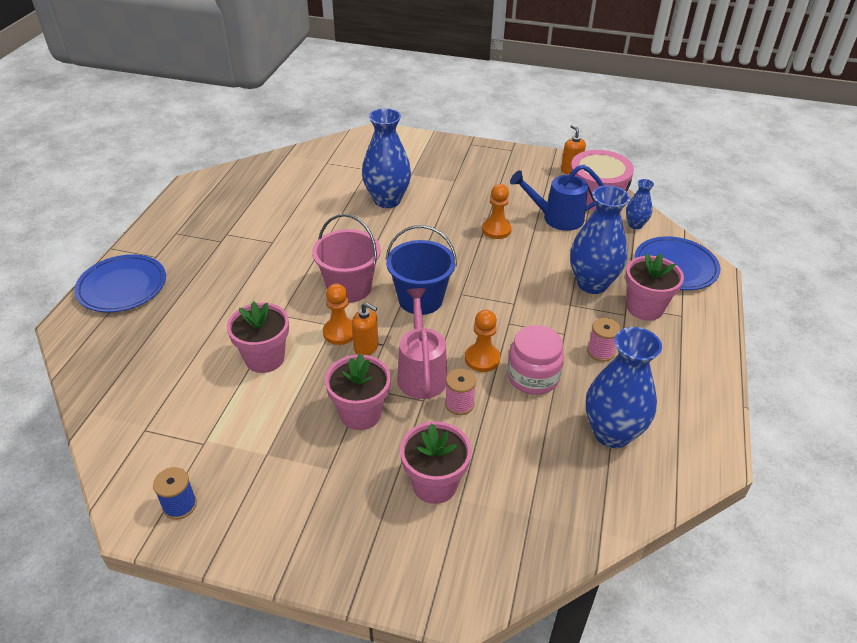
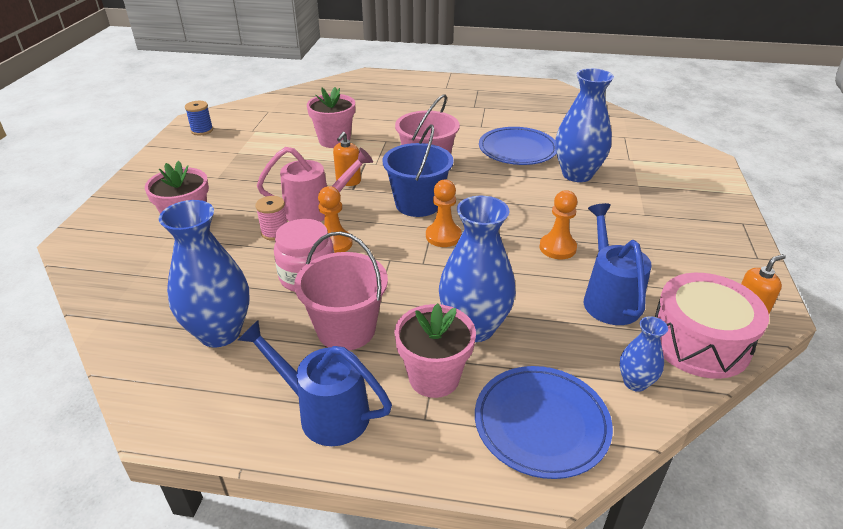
camera: 85 degrees right, 5 degrees down
blue plate [74,254,166,312] -> blue plate moved to [479,127,556,165]
orange pawn [323,284,353,345] -> orange pawn moved to [426,180,461,247]
pink flower pot [325,353,391,430] -> none
pink spool [587,318,621,362] -> pink bucket [294,231,388,351]
none -> blue watering can [238,320,392,446]

